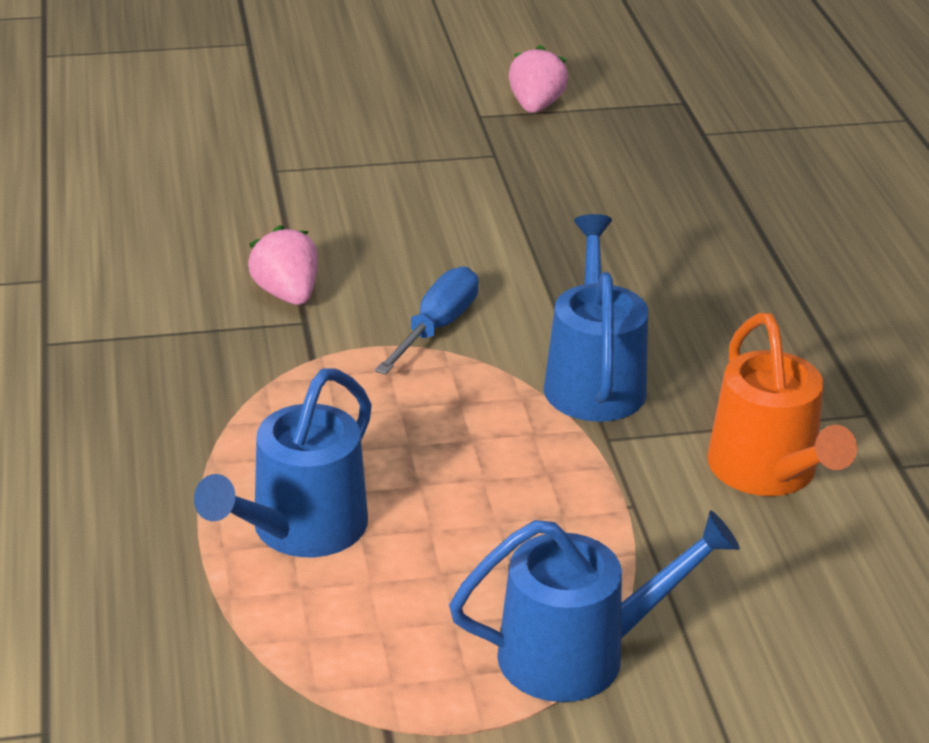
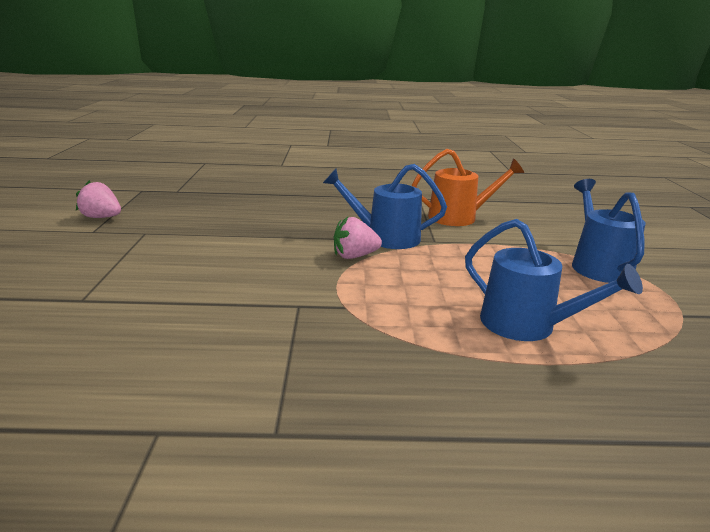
camera: 80 degrees left, 10 degrees down
pink strawberry [248,225,318,305] -> pink strawberry moved to [334,217,382,259]
blue screwdriver [375,266,478,375] -> none

